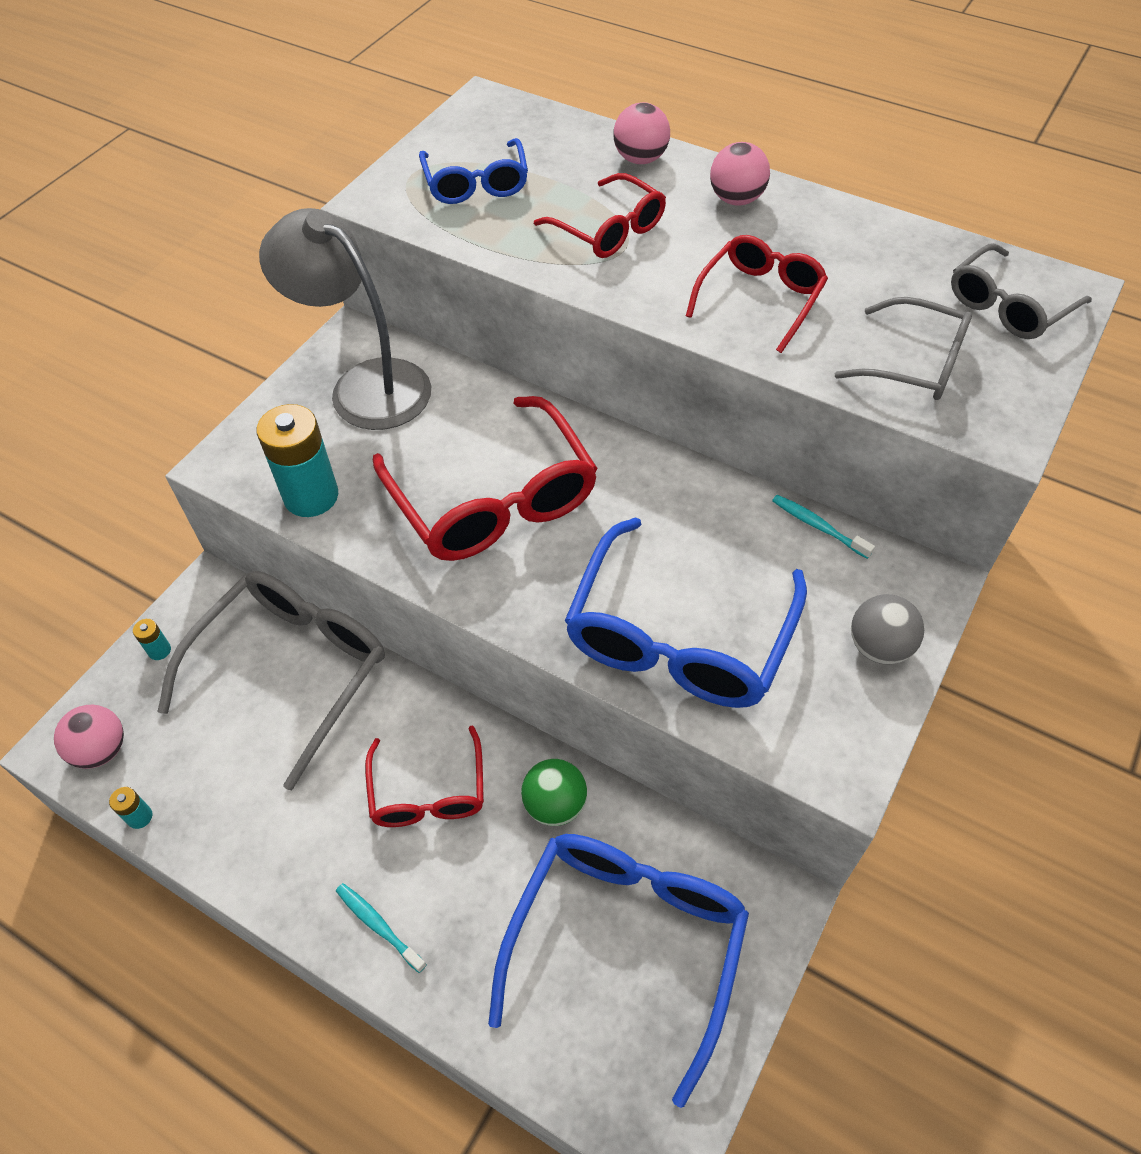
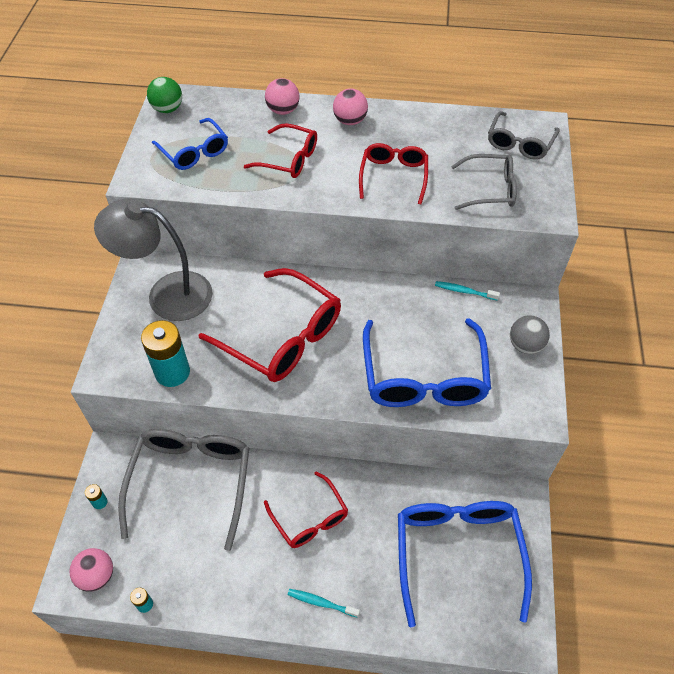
camera: 25 degrees left, 0 degrees up
green ball [521,759,587,826] -> green ball moved to [147,77,182,113]

